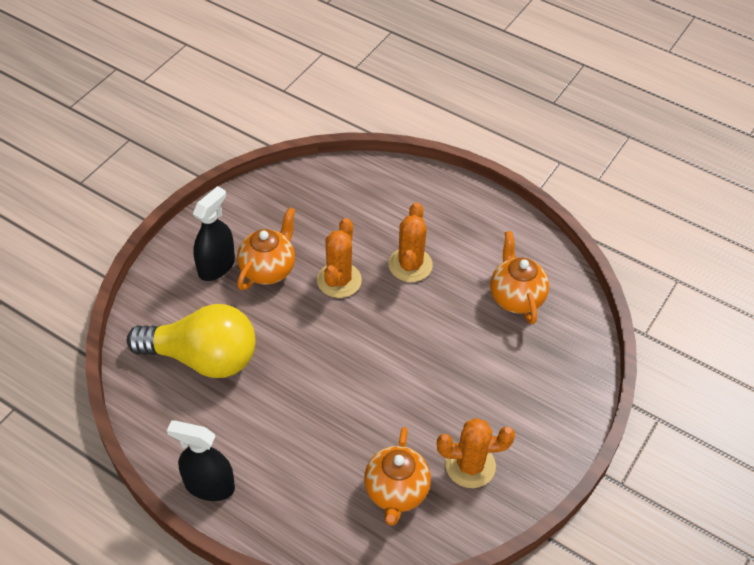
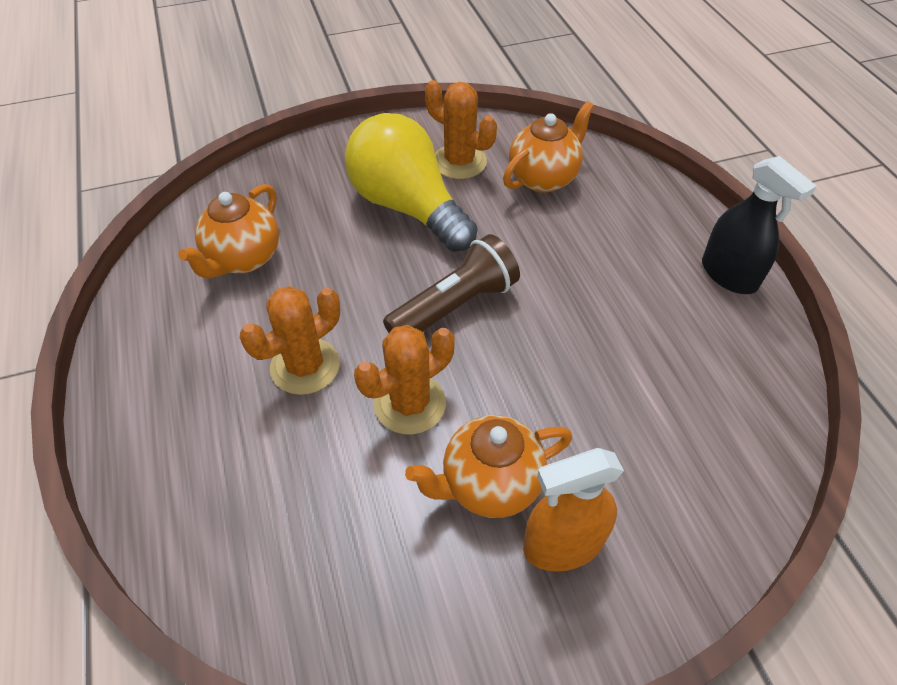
camera: 140 degrees left, 0 degrees up
yellow light bulb [127,304,256,378] -> yellow light bulb moved to [345,113,478,252]
black spray bottle [193,186,235,281] -> orange spray bottle [523,448,624,572]
none -> brown flashlight [383,234,520,333]

